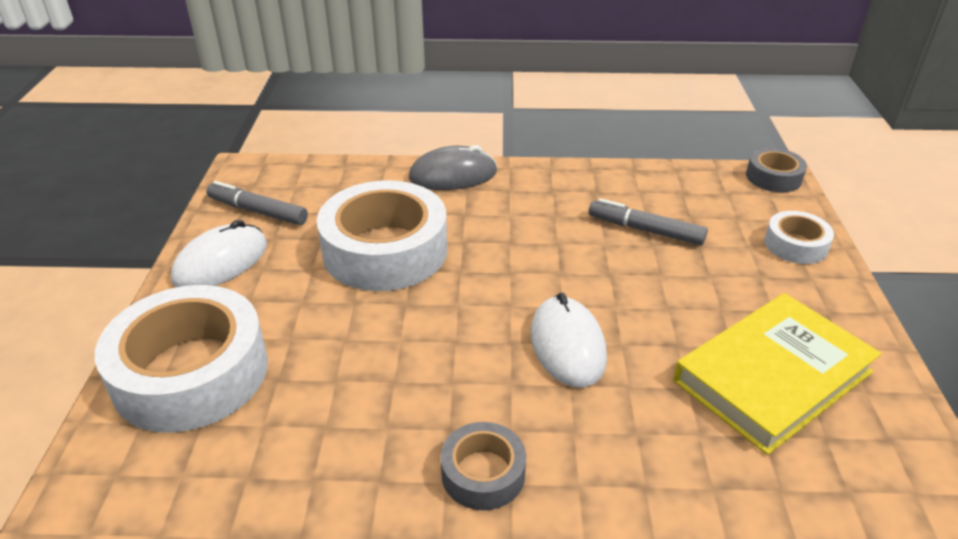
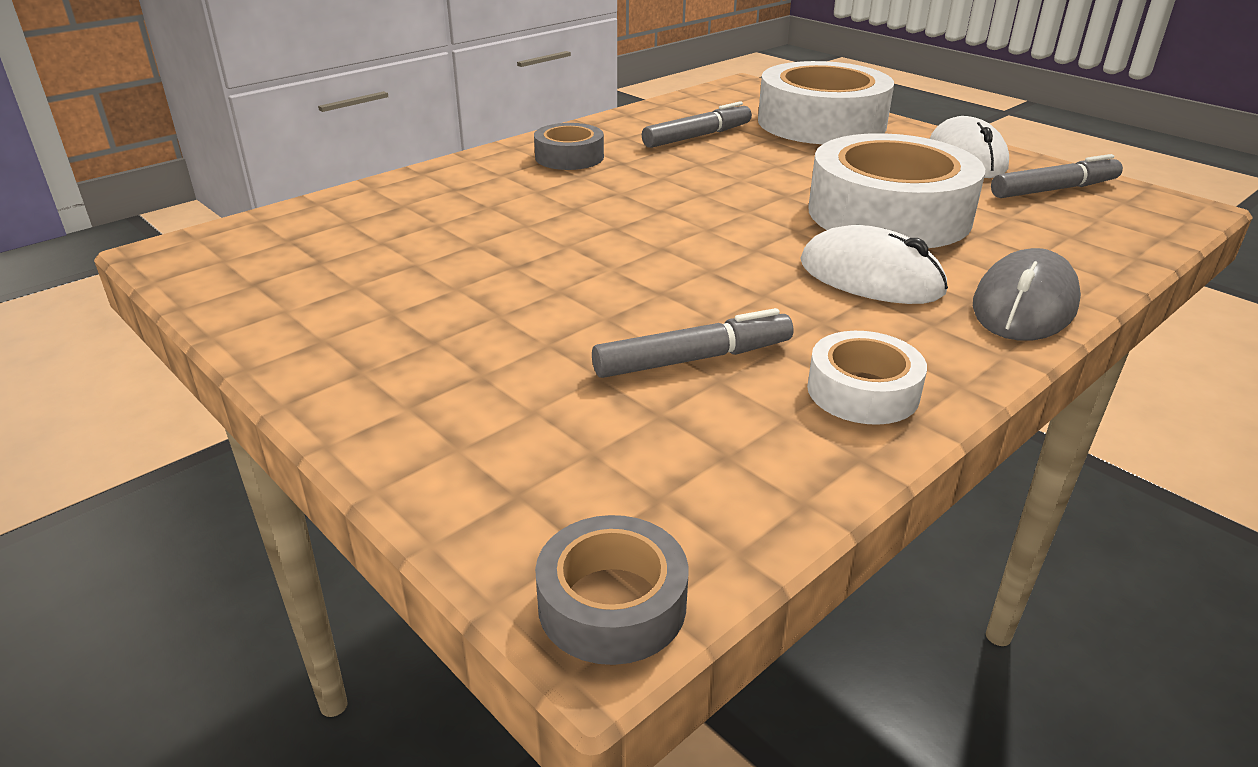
camera: 135 degrees right, 5 degrees down
white mouse [531,293,607,387] -> white mouse moved to [800,225,948,304]
yellow book [673,293,881,455] -> none
white tape [764,211,834,264] -> white tape moved to [807,331,927,425]
none -> grey marker [642,101,752,148]

